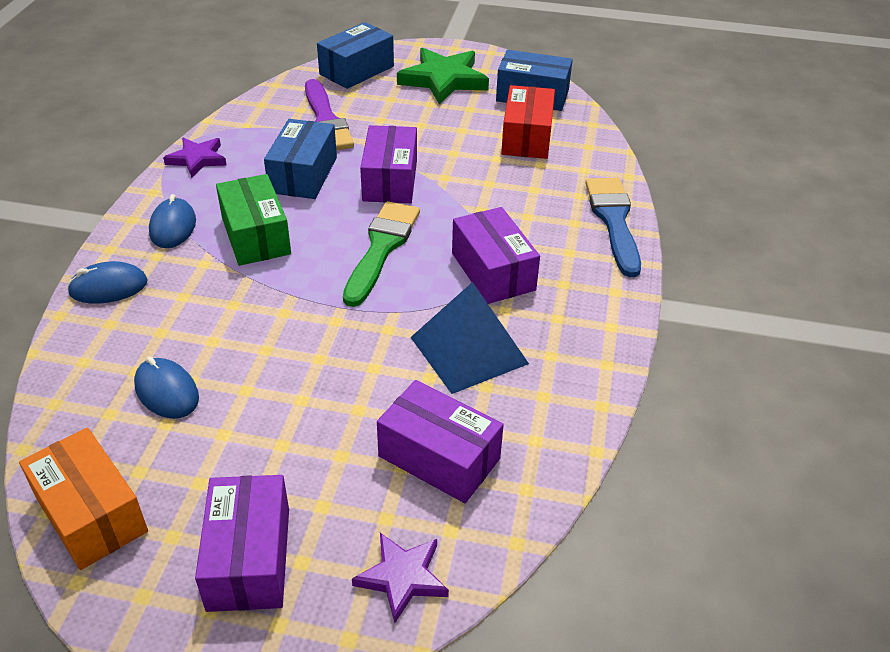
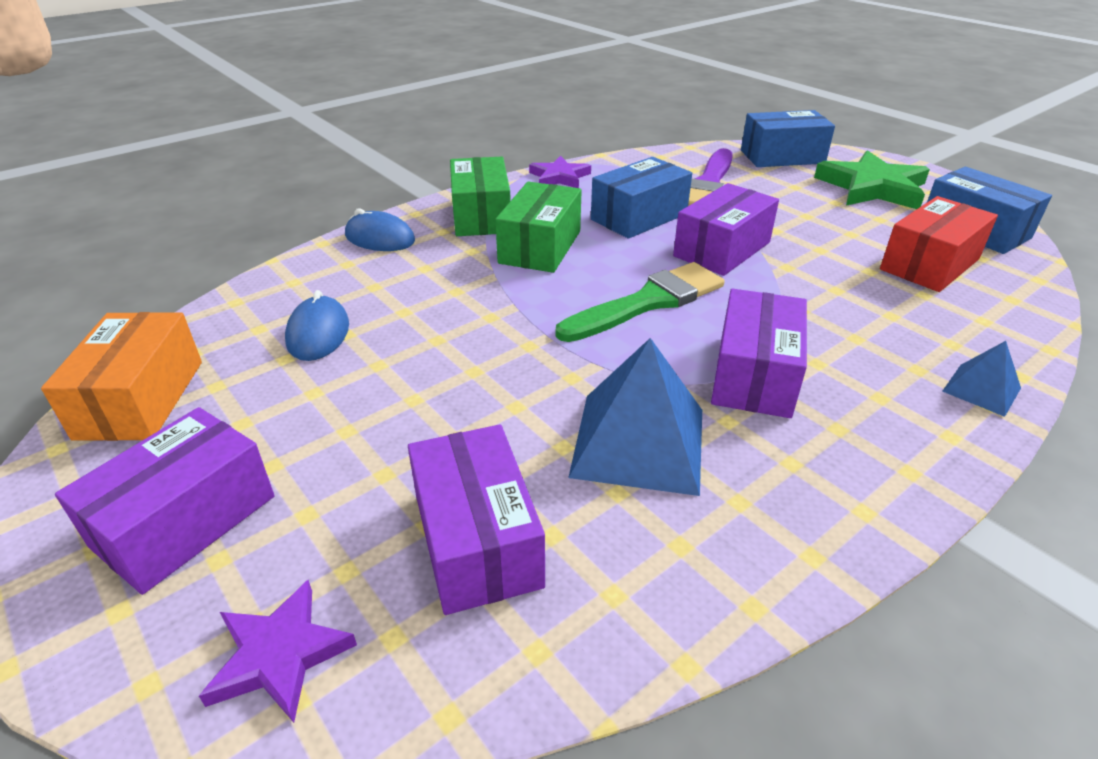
camera: 40 degrees right, 5 degrees down
blue mouse [149,194,196,248] -> green box [450,157,511,236]
blue brush [585,178,641,277] -> blue pyramid [942,341,1021,417]

